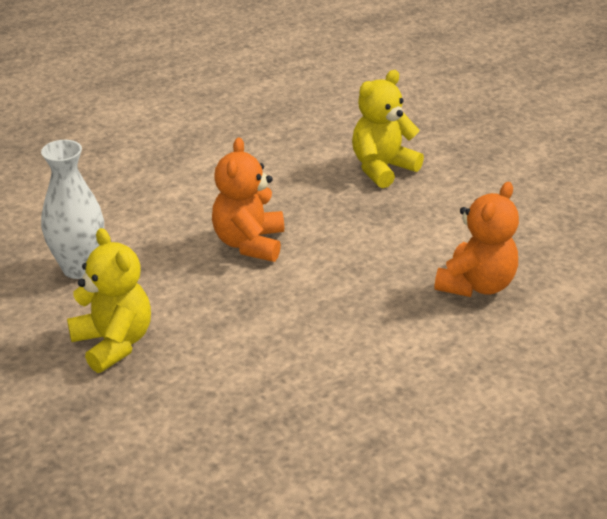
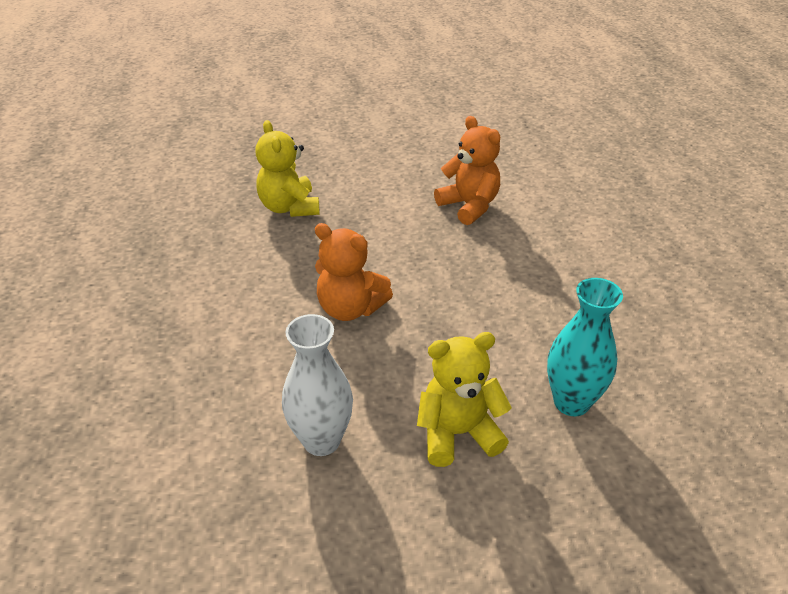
camera: 70 degrees left, 5 degrees up
none -> turquoise vase [547,278,623,416]

